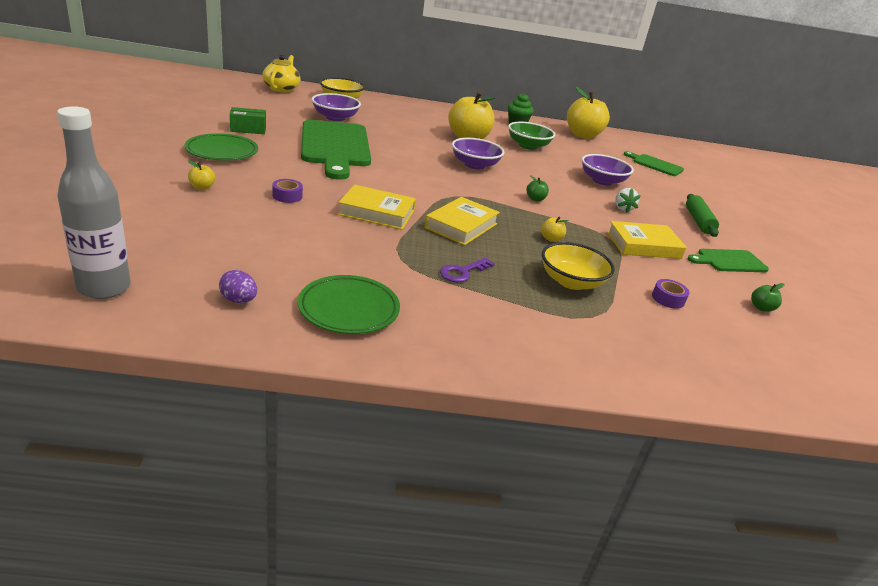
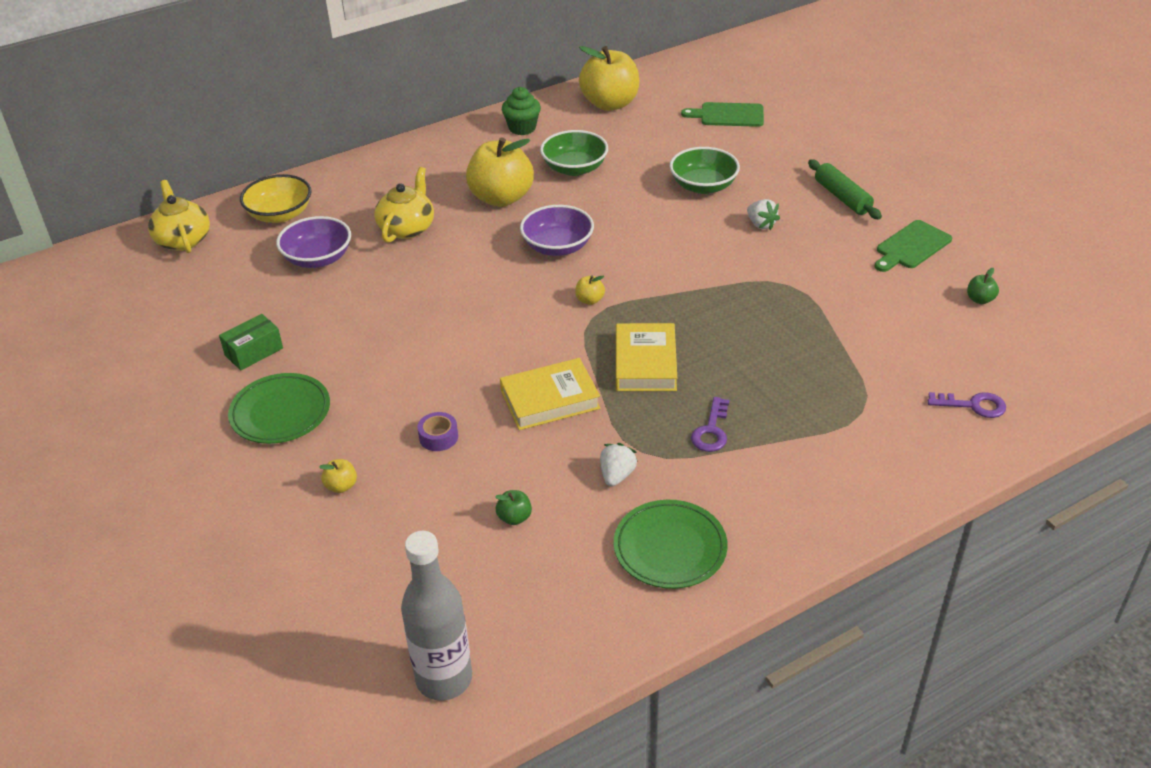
camera: 25 degrees left, 10 degrees up
purple egg [219,270,257,303] -> none
green cutting board [301,120,371,180] -> none
green apple [526,175,549,201] -> green apple moved to [495,490,532,525]
yellow apple [541,217,569,242] -> yellow apple moved to [575,275,605,305]
yellow bowl [542,242,615,290] -> none
purple bowl [582,154,634,186] -> green bowl [670,147,740,194]
yellow book [607,221,687,259] -> none
purple tape [652,279,690,309] -> none
none -> yellow teapot [374,167,434,243]
none -> white strawberry [600,443,638,487]
none -> purple key [927,392,1006,418]

